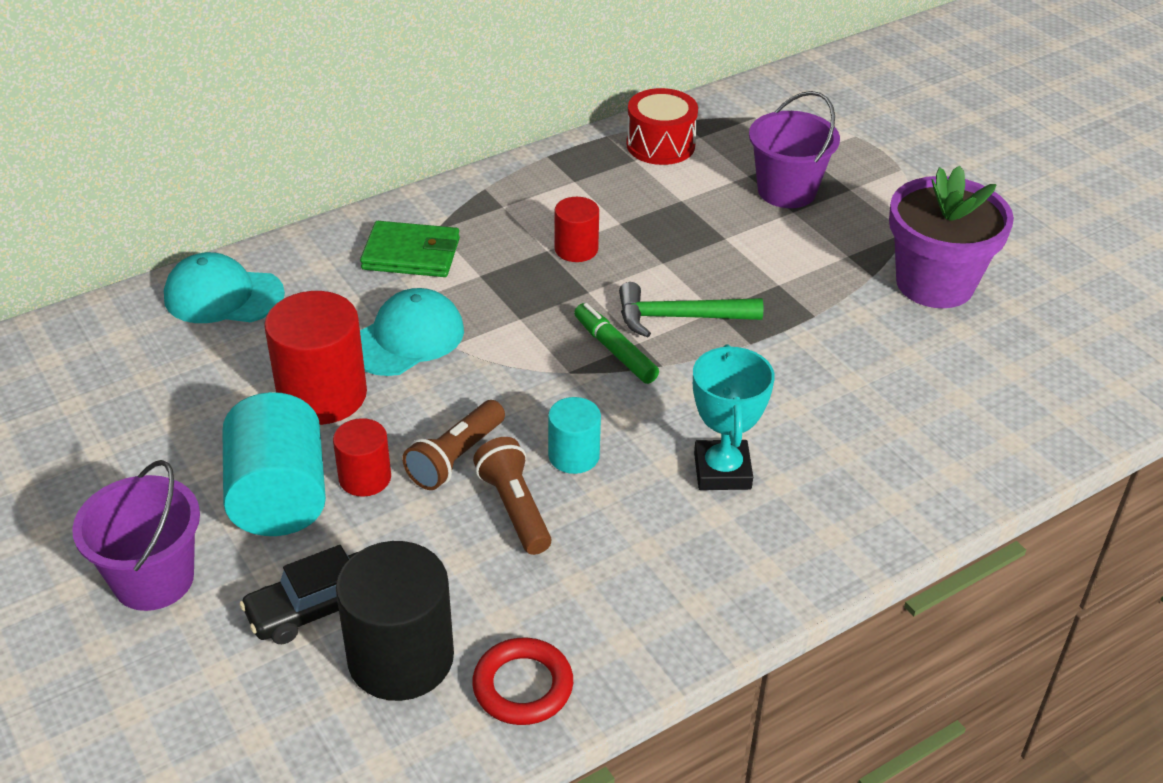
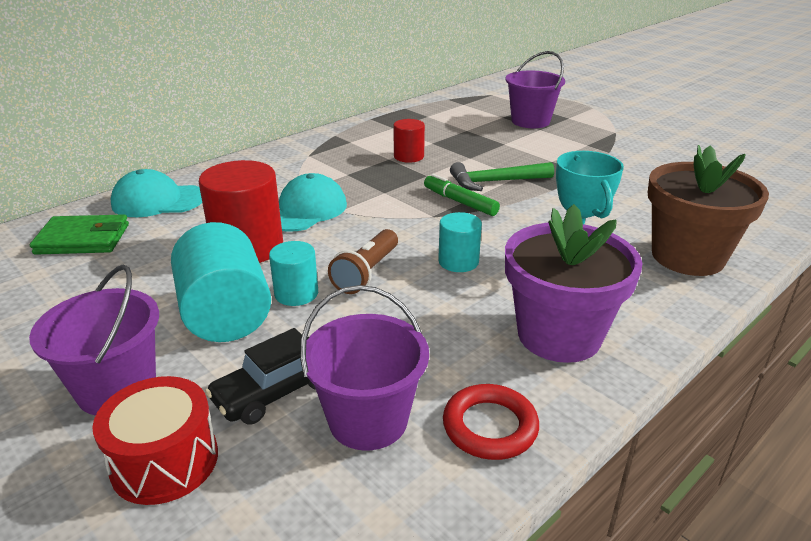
camera: 10 degrees left, 10 degrees down
red cylinder [333,418,391,497] -> turquoise cylinder [269,241,318,306]
black cylinder [336,541,454,701] -> purple bucket [300,285,429,451]
green wallet [360,221,460,277] -> green wallet moved to [30,214,129,255]
brown flashlight [473,437,552,555] -> none
red drum [626,88,698,165] -> red drum moved to [92,376,218,505]
purple flower pot [889,166,1014,308] -> purple flower pot moved to [505,204,642,363]
none -> brown flower pot [648,145,769,276]

